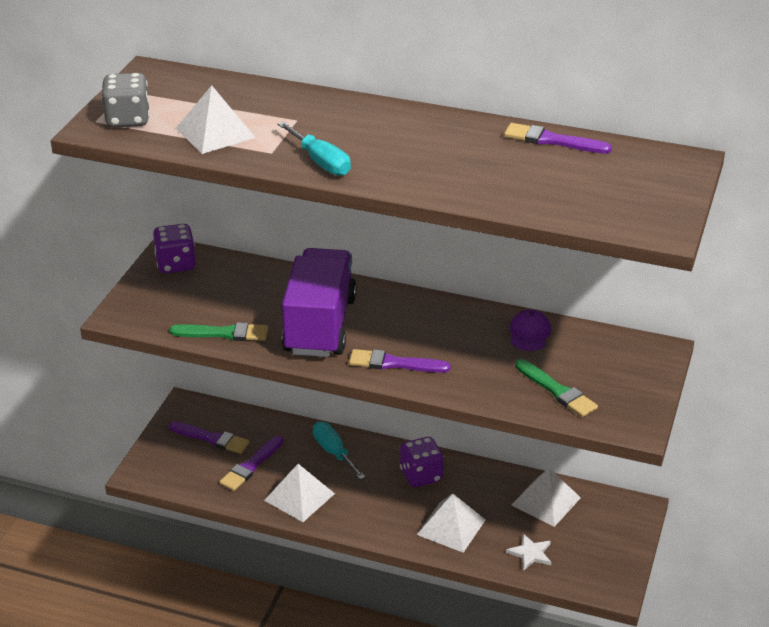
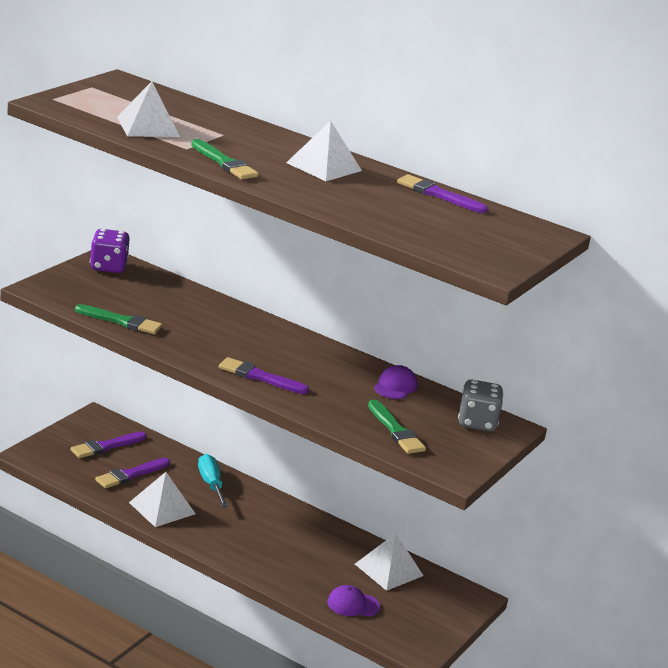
camera: 10 degrees right, 10 degrees down
grey dice [102,73,150,128] -> grey dice moved to [458,380,504,432]
purple brush [169,421,250,454] -> purple brush turned 105 degrees clockwise [71,432,147,458]
turquoise screwdriver [277,121,351,176] -> green brush [191,139,259,179]
purple truck [282,248,357,357] -> none
purple dice [400,437,444,487] -> none
white pyramid [417,494,486,553] -> white pyramid moved to [286,121,362,181]
white star [506,534,551,571] -> purple cap [327,585,380,616]

